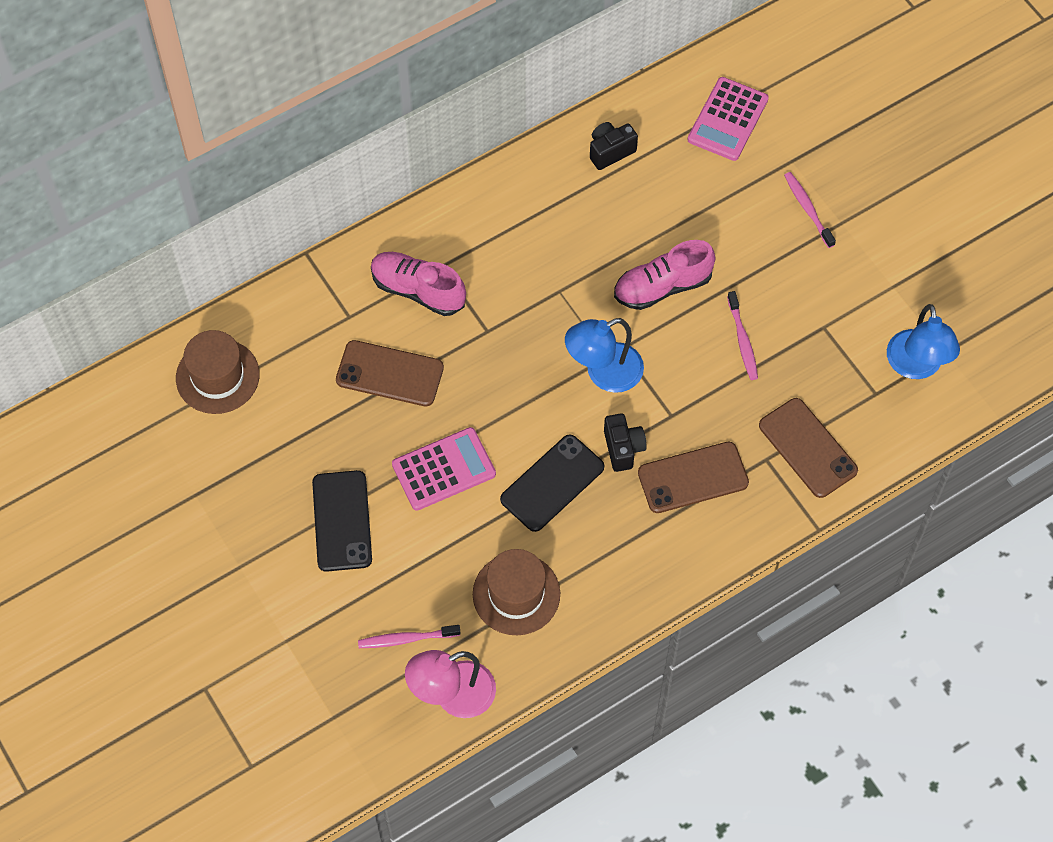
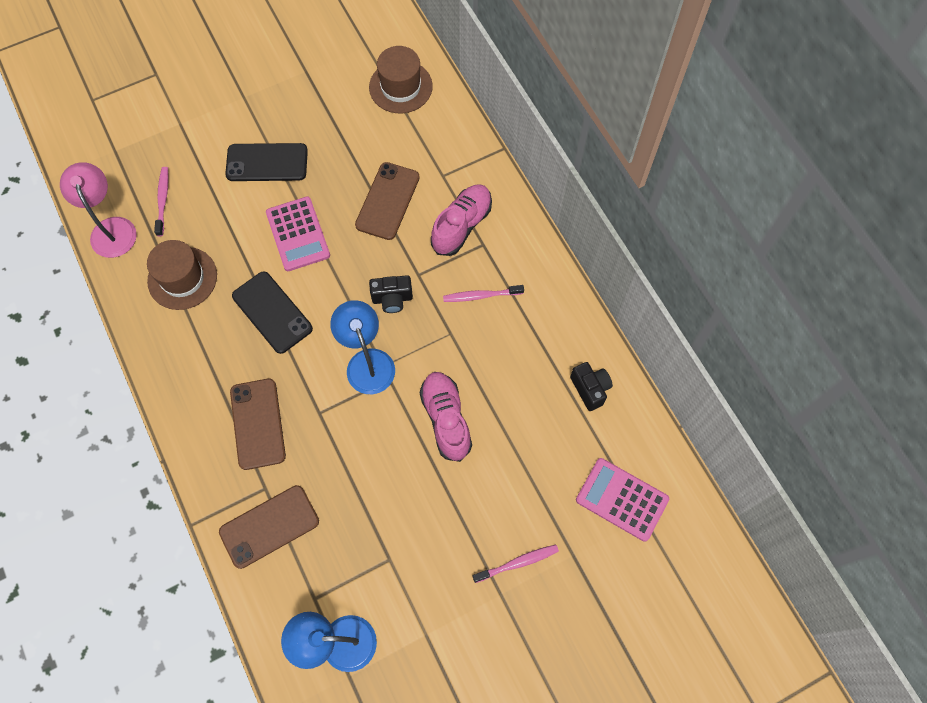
camera: 95 degrees right, 5 degrees up
black camera [604,413,647,472] -> black camera moved to [369,275,413,313]
pink toothbrush [727,291,758,380] -> pink toothbrush moved to [443,285,524,302]

